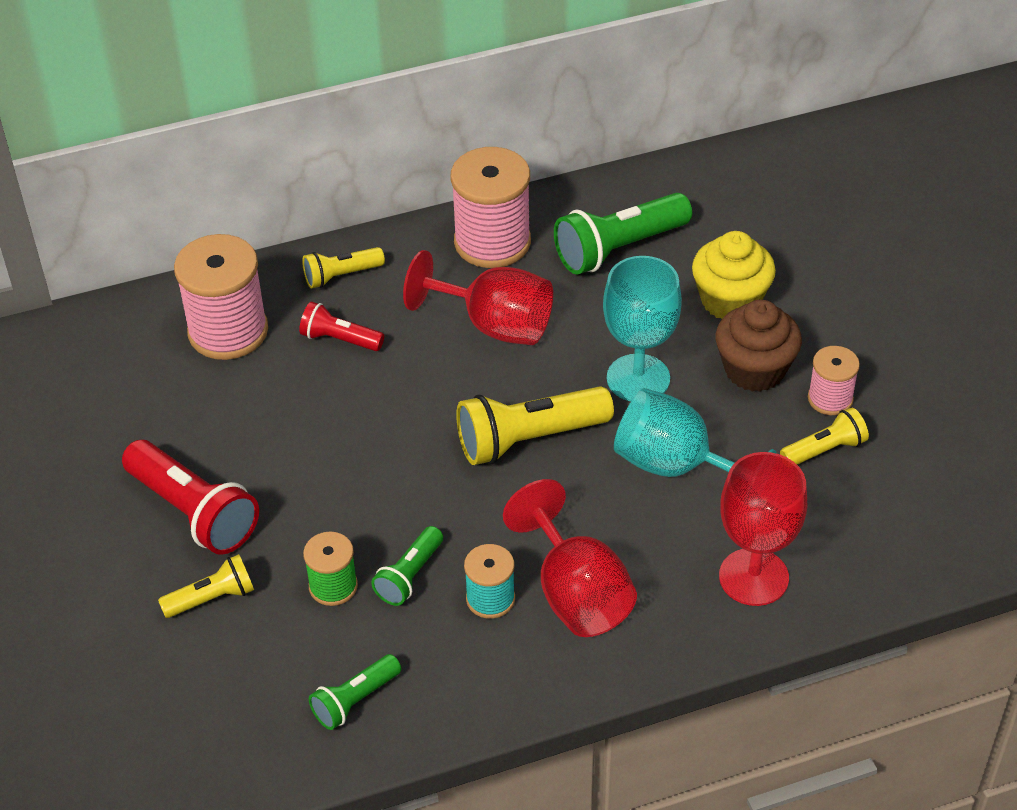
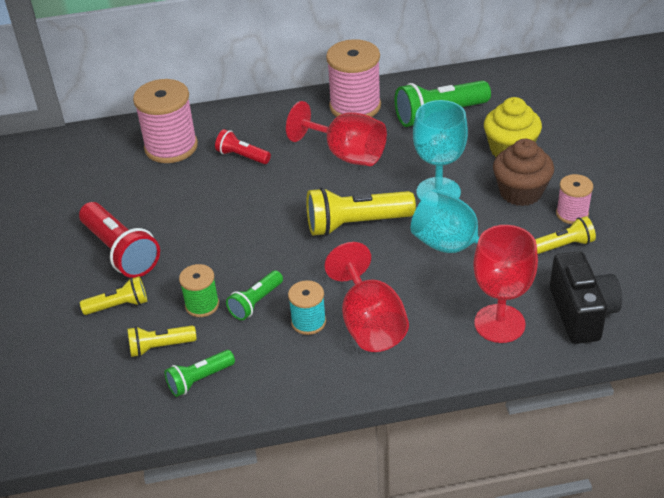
camera: 10 degrees right, 5 degrees down
yellow flashlight [302,247,385,288] -> yellow flashlight moved to [127,326,196,357]
none -> black camera [550,251,622,344]

